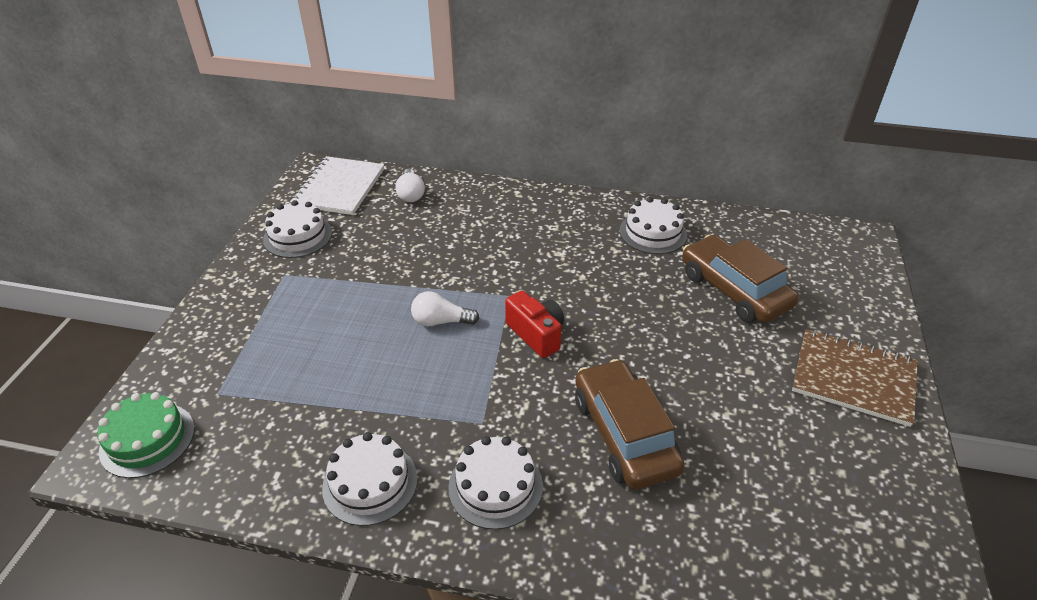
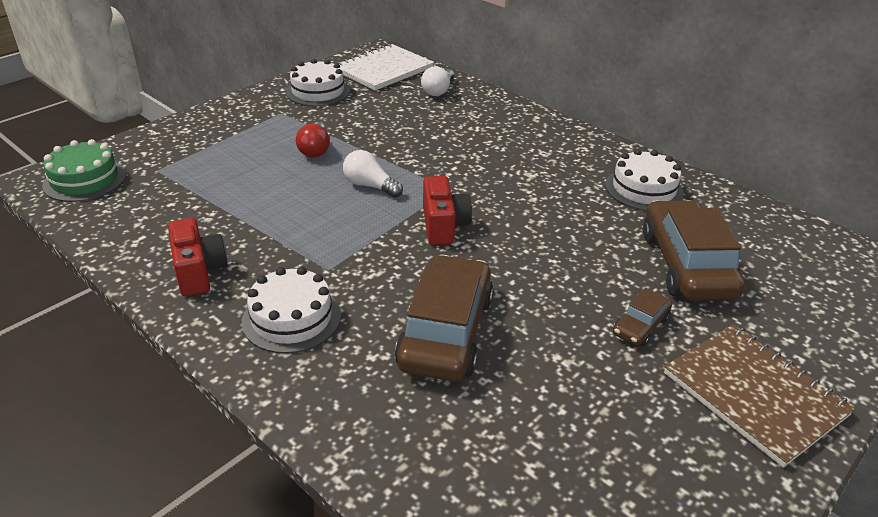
camera: 30 degrees right, 5 degrees down
white cake [322,432,417,526] -> red camera [168,218,228,296]
none -> red light bulb [296,122,330,157]
none -> brown car [613,288,672,346]

